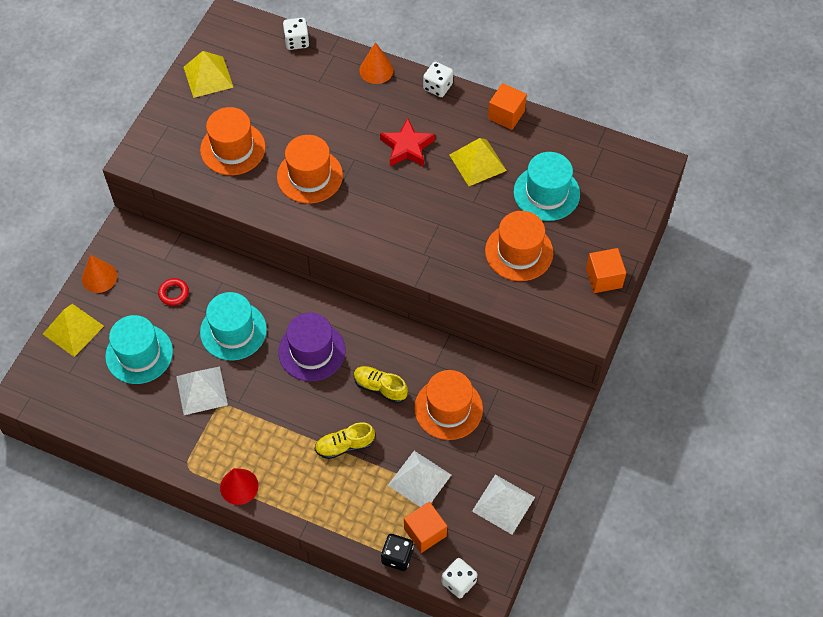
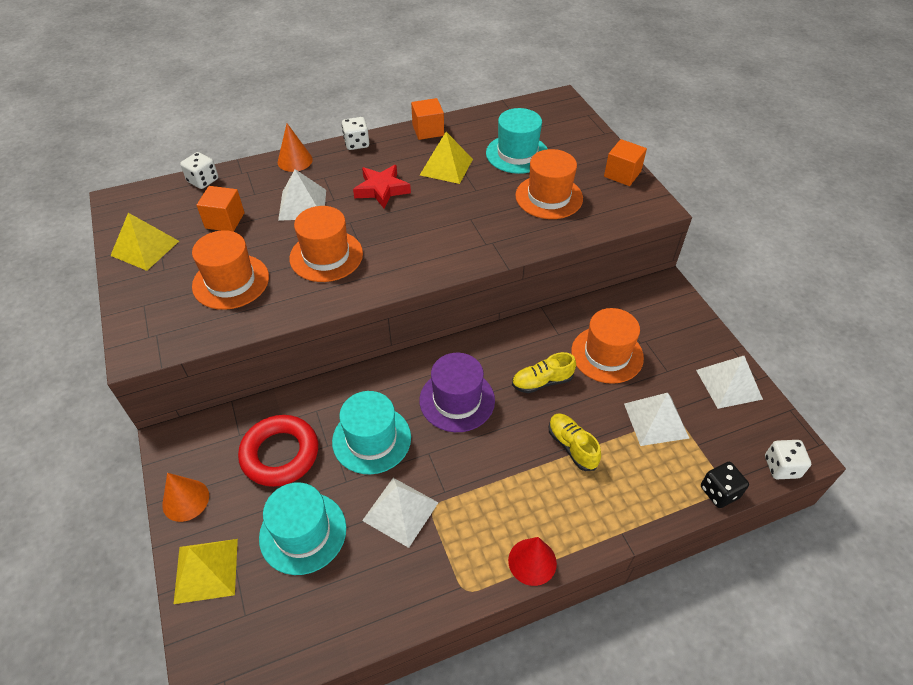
camera: 45 degrees left, 10 degrees down
red ring [158,278,189,306] -> red ring [238,415,318,487], size x2.11
yellow shoe [315,422,375,459] -> yellow shoe turned 120 degrees clockwise [549,413,601,471]
orange cube [404,502,447,553] -> orange cube moved to [196,186,245,232]
none -> white pyramid [278,169,326,221]

